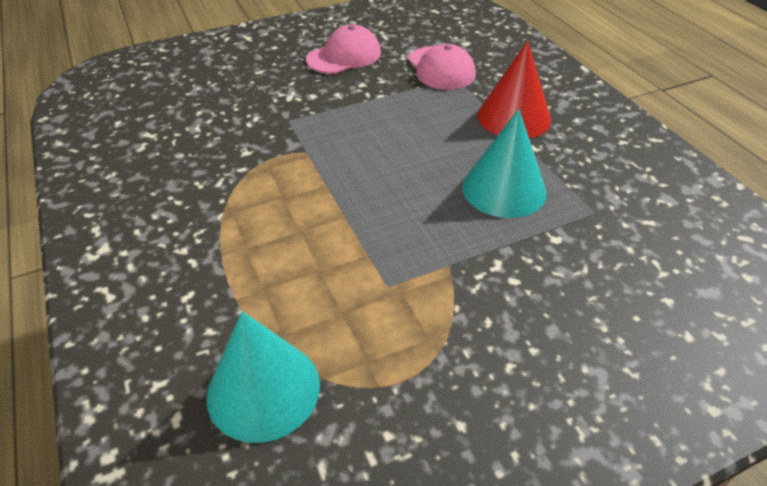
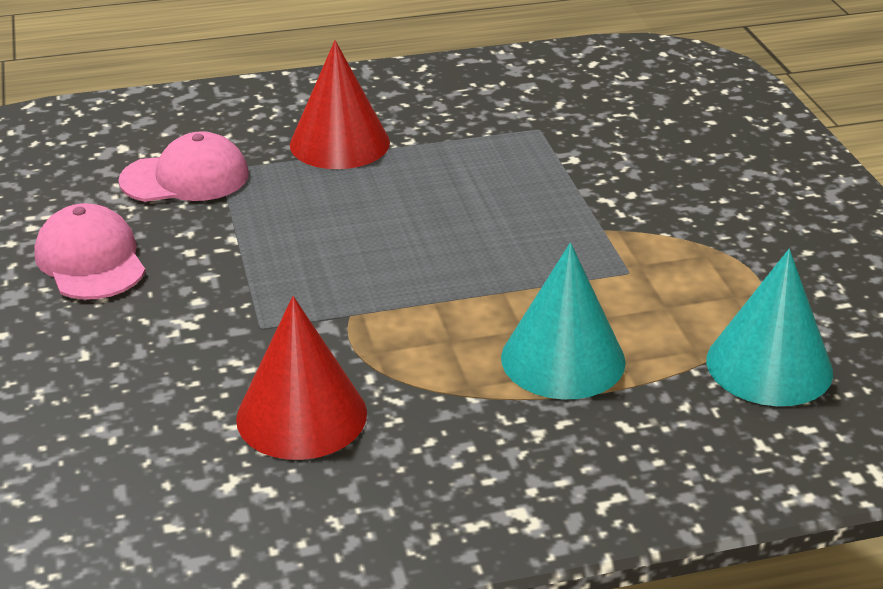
camera: 80 degrees left, 10 degrees down
turquoise cone [462,109,546,218] -> turquoise cone moved to [501,243,626,399]
none -> red cone [236,296,367,460]

